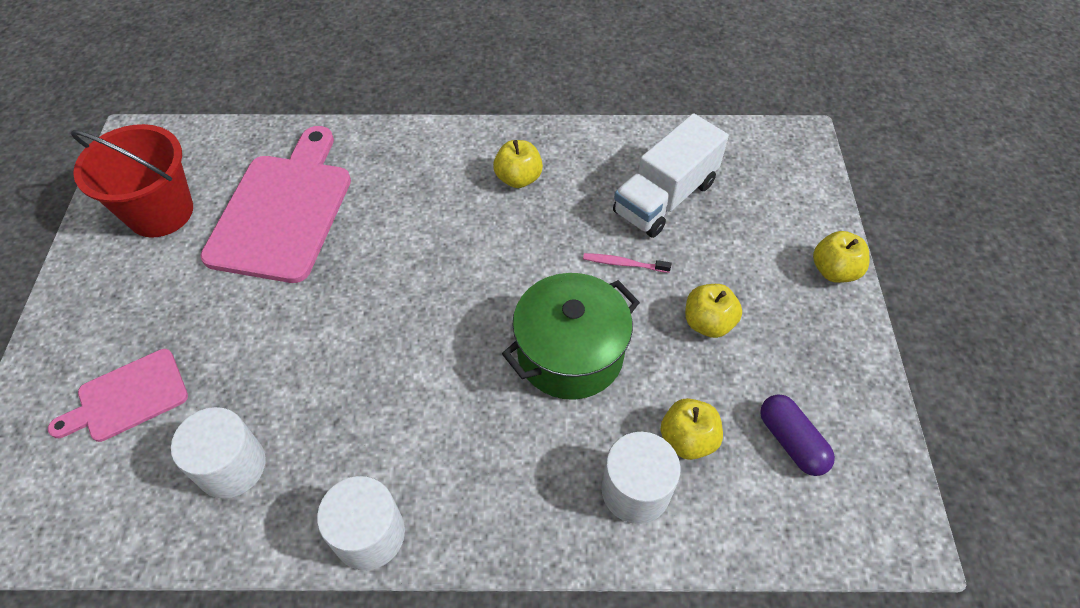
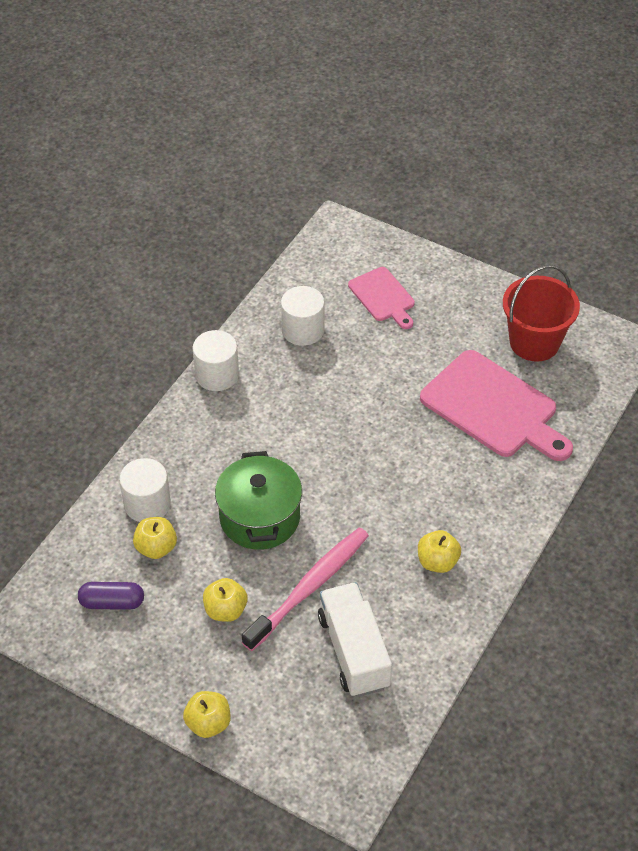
camera: 120 degrees right, 5 degrees down
pink cutting board [48,349,188,442] -> pink cutting board turned 150 degrees clockwise [348,267,415,329]
pink toothbrush [583,253,671,273] -> pink toothbrush [242,527,369,651], size x2.40

